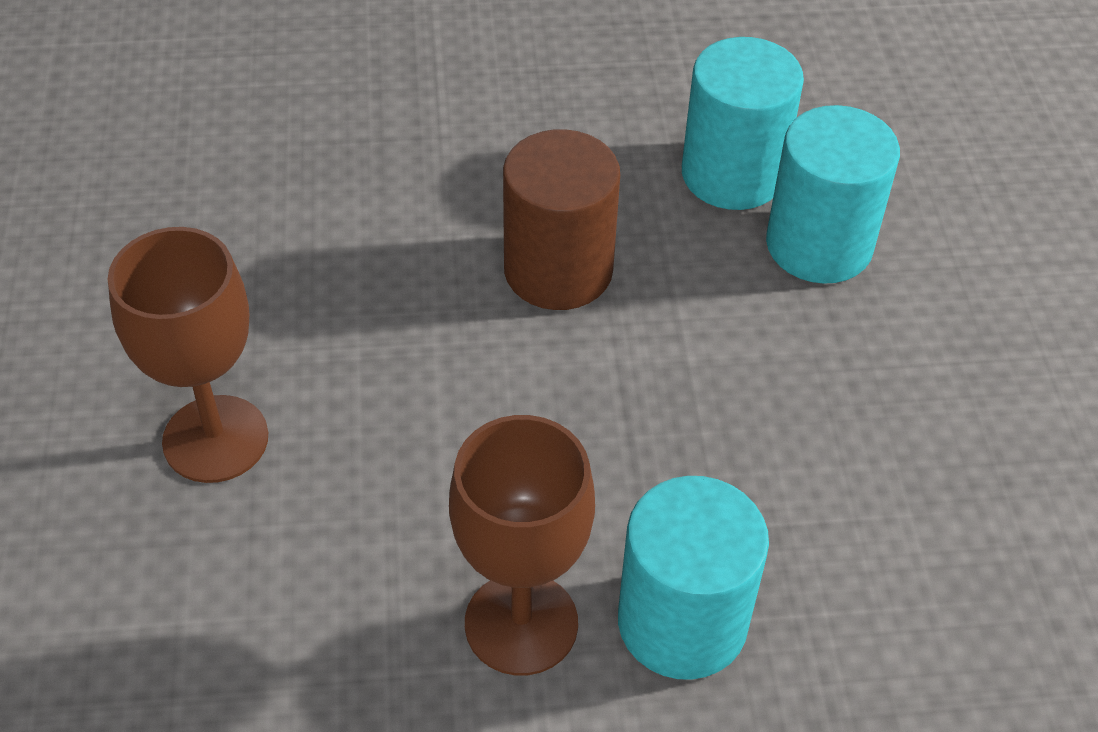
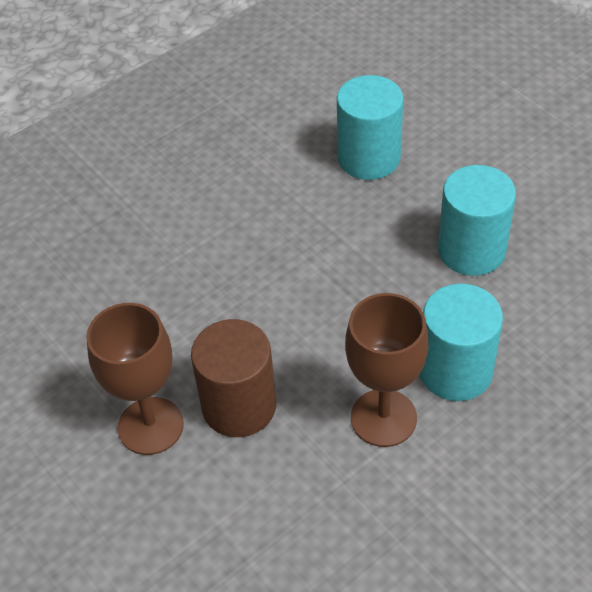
camera: 30 degrees left, 0 degrees up
brown cylinder [503,129,620,310] -> brown cylinder moved to [191,319,276,437]
turquoise cylinder [682,37,804,210] -> turquoise cylinder moved to [438,165,516,276]

